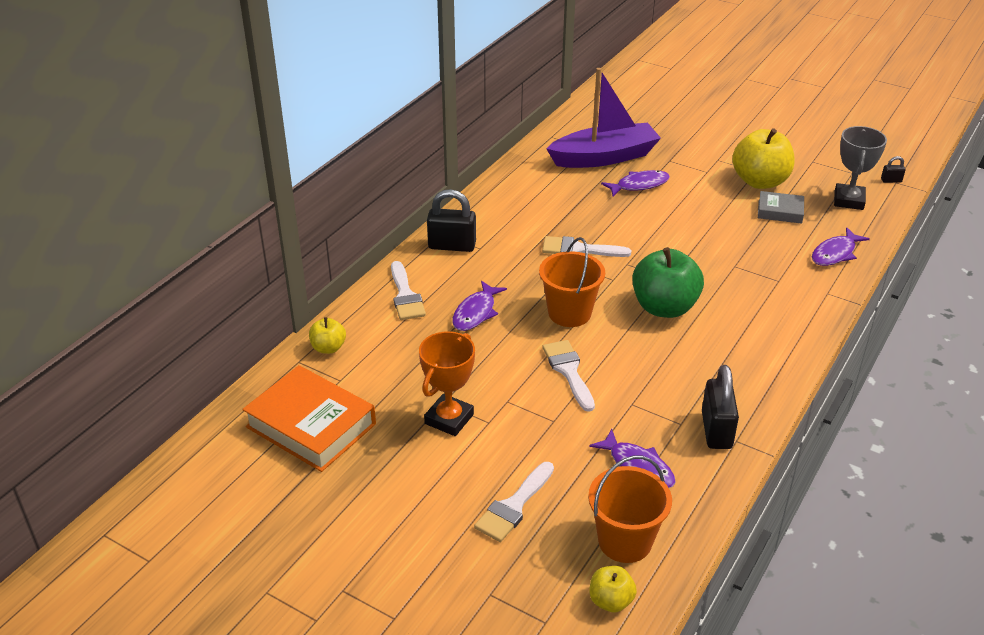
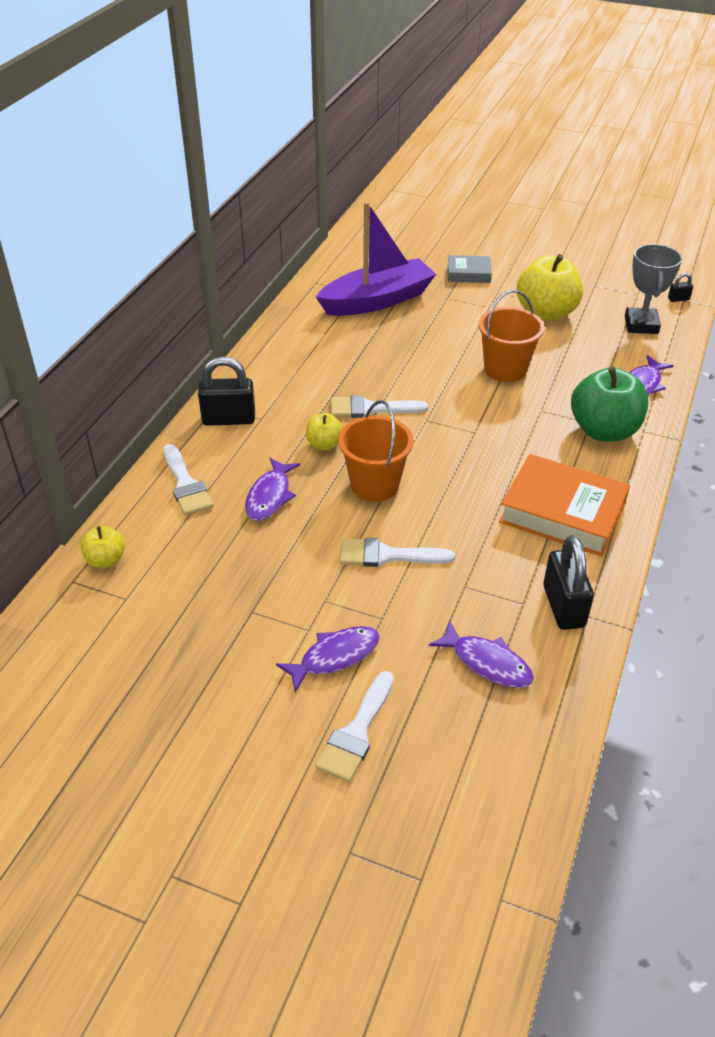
camera: 10 degrees left, 5 degrees up
orange book [242,365,376,472] -> orange book moved to [499,454,630,557]
orange trophy [419,331,475,436] -> none
white brush [542,340,595,412] -> white brush turned 60 degrees counterclockwise [340,538,455,567]
orange bucket [588,456,672,563] -> orange bucket moved to [478,290,544,382]
yellow apple [590,566,637,613] -> yellow apple moved to [306,413,343,451]
purple fish [601,170,670,196] -> purple fish moved to [276,626,380,692]
green apple [632,247,704,318] -> green apple moved to [571,366,648,442]
grey book [758,191,804,224] -> grey book moved to [447,255,492,283]

